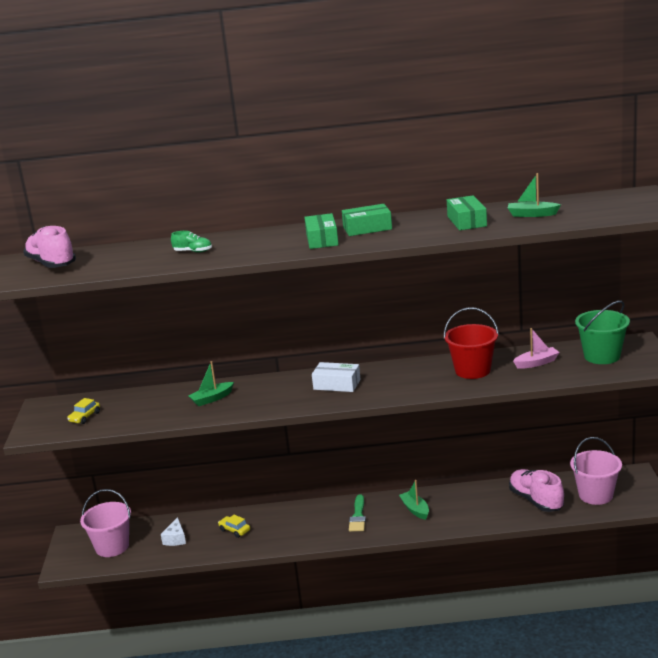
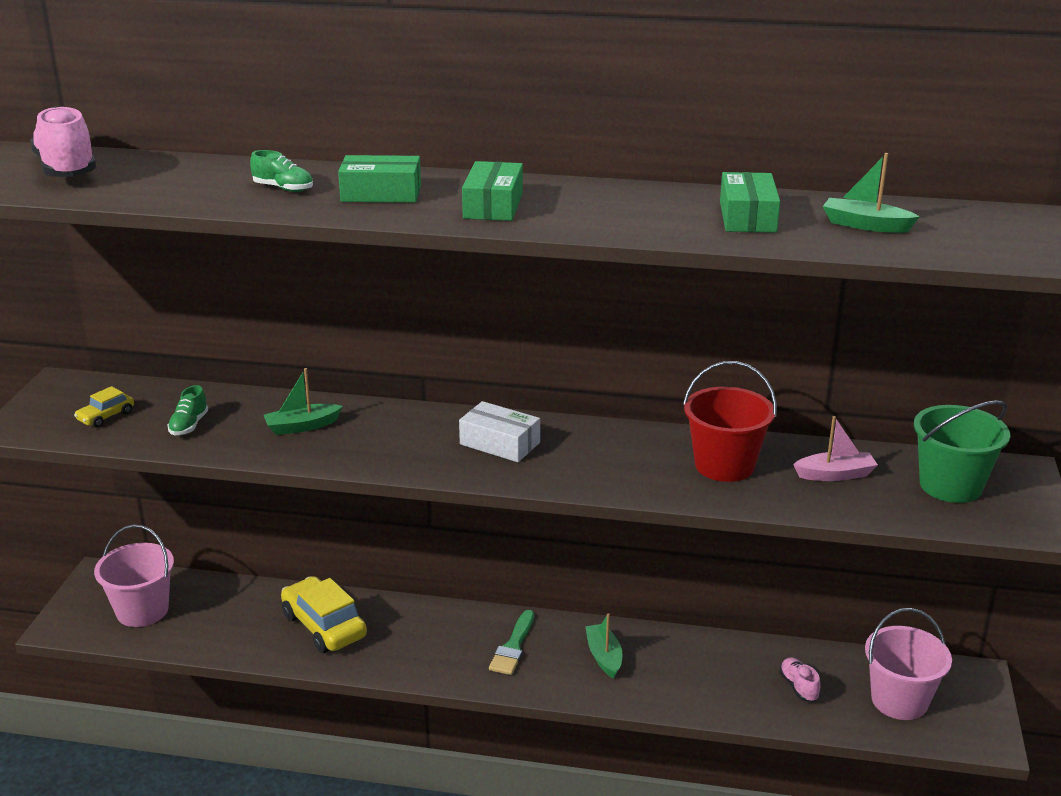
camera: 10 degrees right, 5 degrees up
white cheese [161,517,186,546] -> none
yellow car [218,515,250,538] -> yellow car [281,576,367,653], size x1.99
green box [342,204,392,236] -> green box moved to [338,155,421,203]
pink shoe [509,469,564,512] -> pink shoe [779,658,821,702], size x0.51
none -> green shoe [167,385,208,435]

